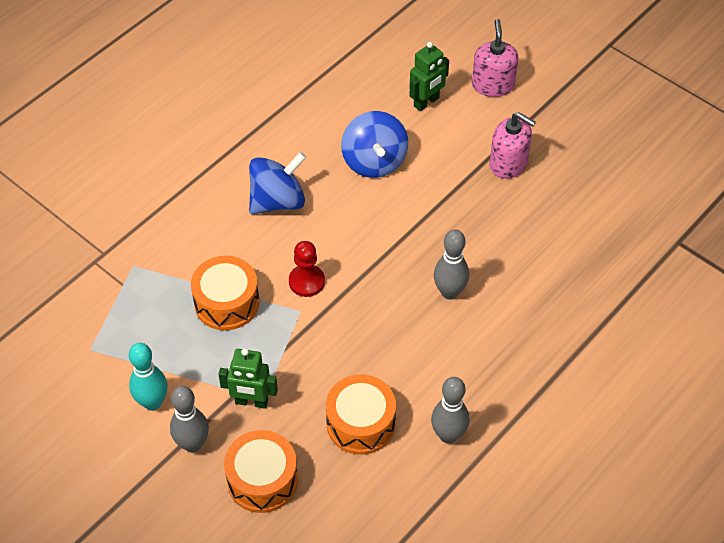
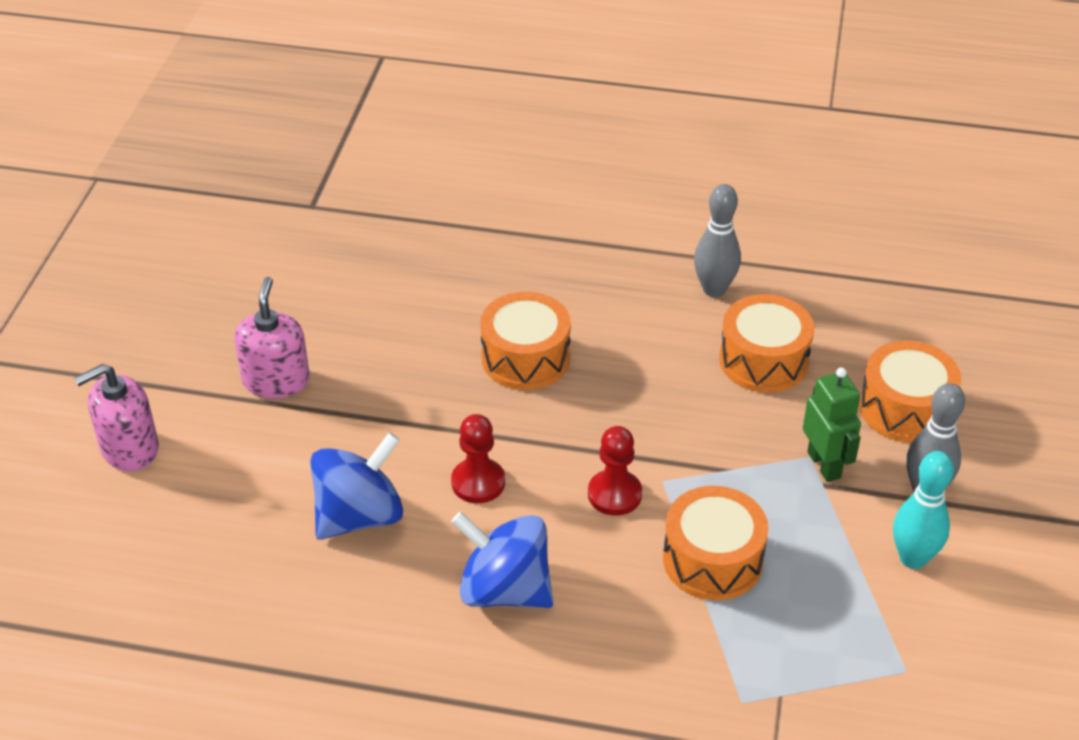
camera: 120 degrees left, 10 degrees down
green robot [409,42,449,111] -> none
grey bowling pin [434,229,469,300] -> orange drum [480,292,571,390]
none -> red pawn [451,414,505,503]

